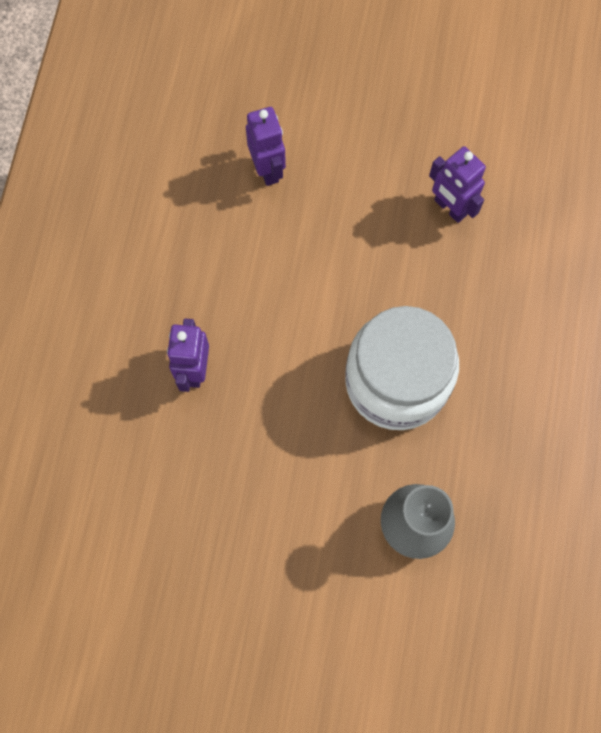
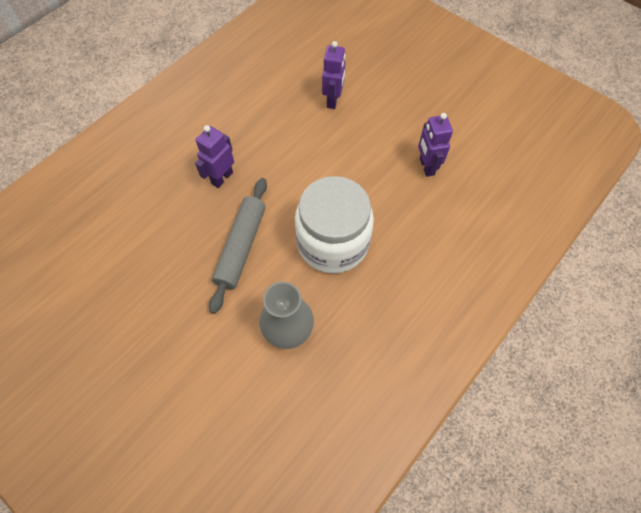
camera: 30 degrees right, 10 degrees down
none -> grey rolling pin [209,178,267,314]

